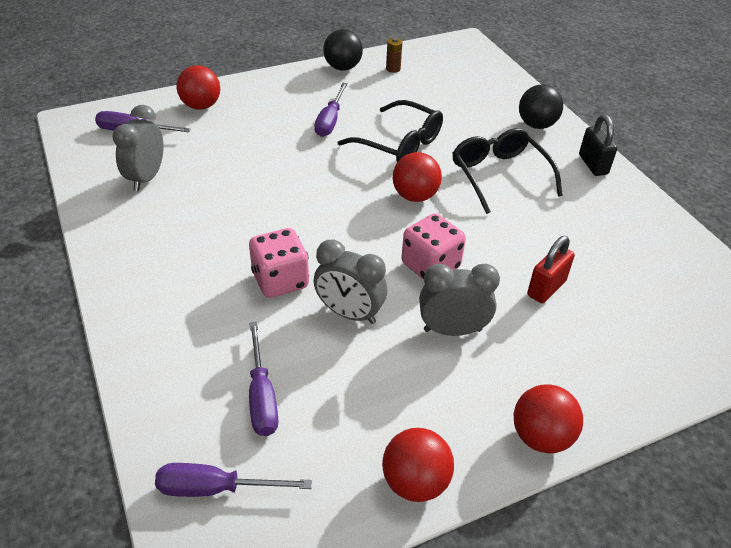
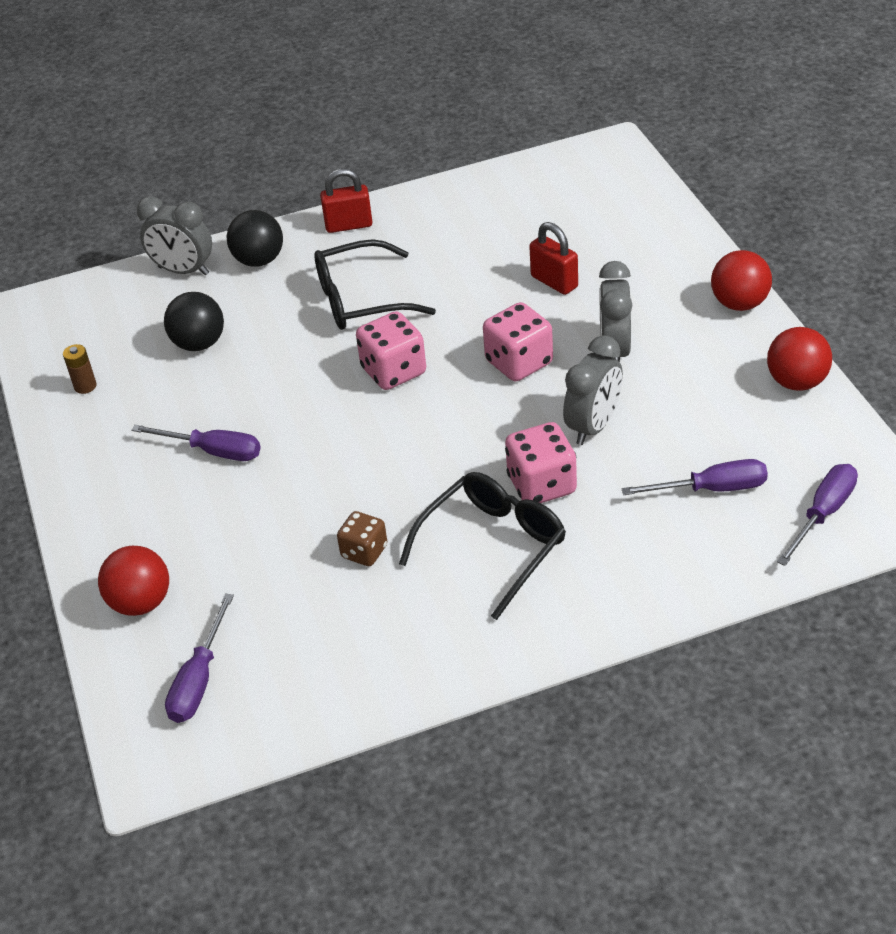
camera: 80 degrees left, 0 degrees up
grey clock [112,105,164,191] -> grey clock moved to [137,196,212,275]
purple screwdriver [155,463,312,497] -> purple screwdriver turned 150 degrees counterclockwise [777,464,858,566]
black ball [323,29,363,71] -> black ball moved to [164,292,224,351]
black glasses [338,100,443,162] -> black glasses moved to [399,472,566,620]
red ball [393,152,442,202] -> pink dice [356,311,426,390]
black padlock [579,115,617,176] -> red padlock [320,169,372,233]
none -> brown dice [337,511,387,566]

